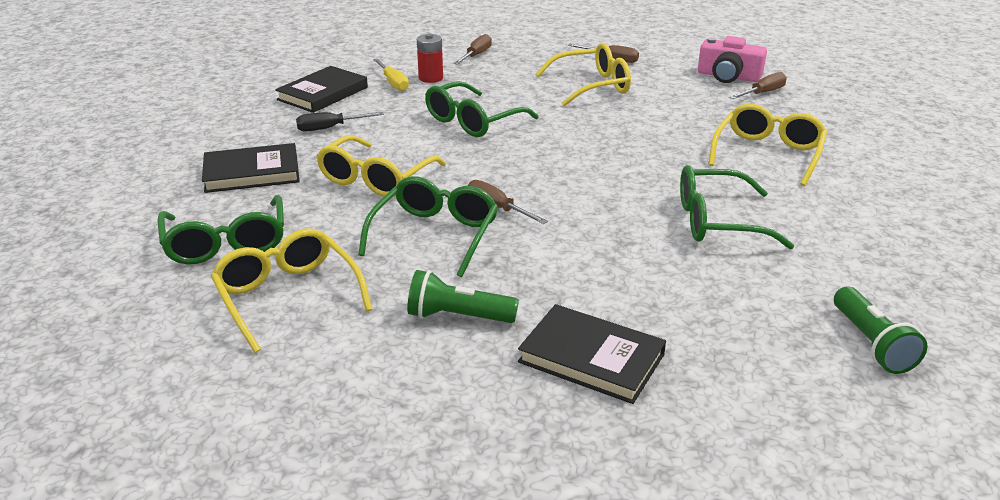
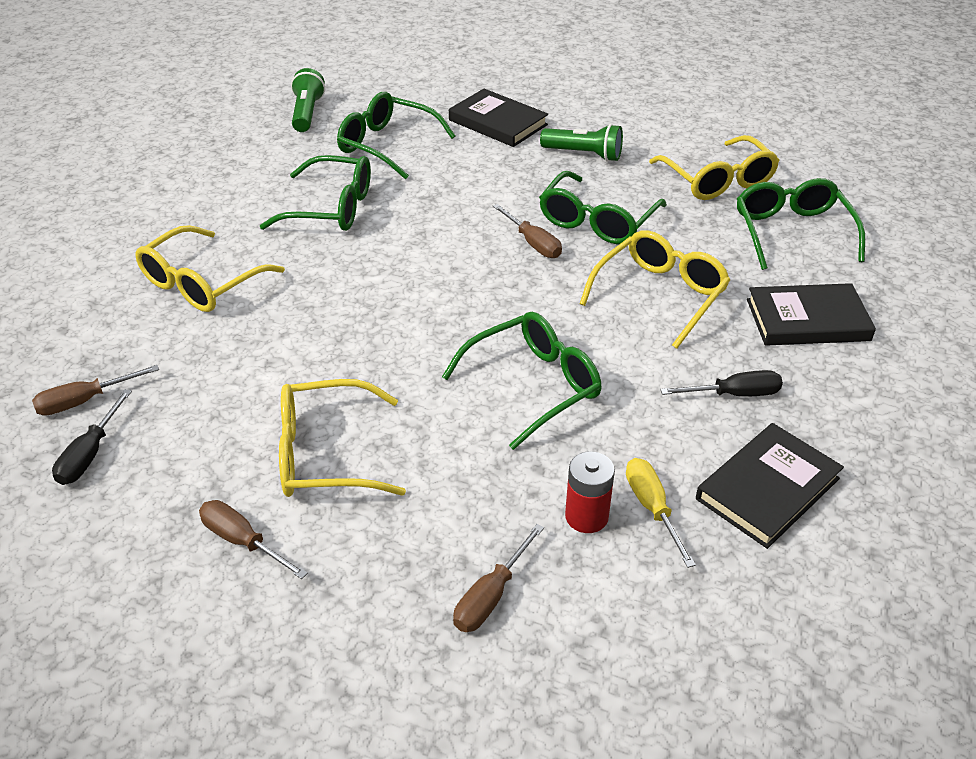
camera: 170 degrees left, 10 degrees up
pink camera [698,36,767,83] -> black screwdriver [52,389,132,485]
none -> green glasses [337,92,456,179]

